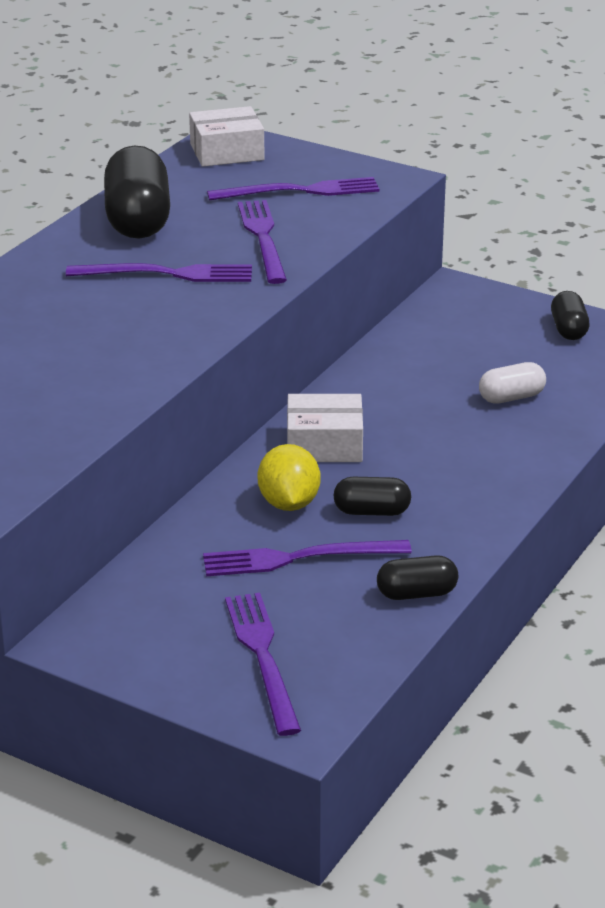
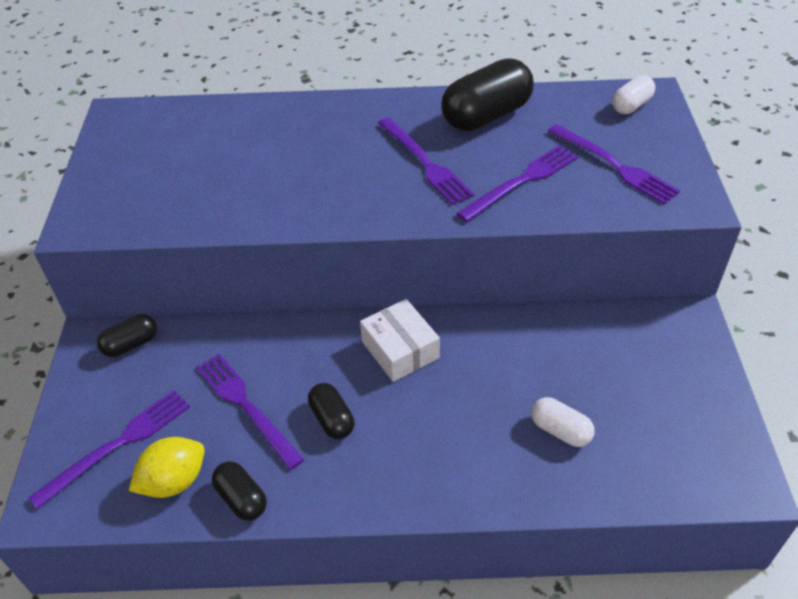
camera: 60 degrees right, 15 degrees up
white box [189,106,265,167] -> white capsule [612,75,656,114]
yellow lemon [258,444,320,511] -> yellow lemon moved to [129,437,205,498]
black capsule [551,291,589,340] -> black capsule moved to [97,314,157,357]

